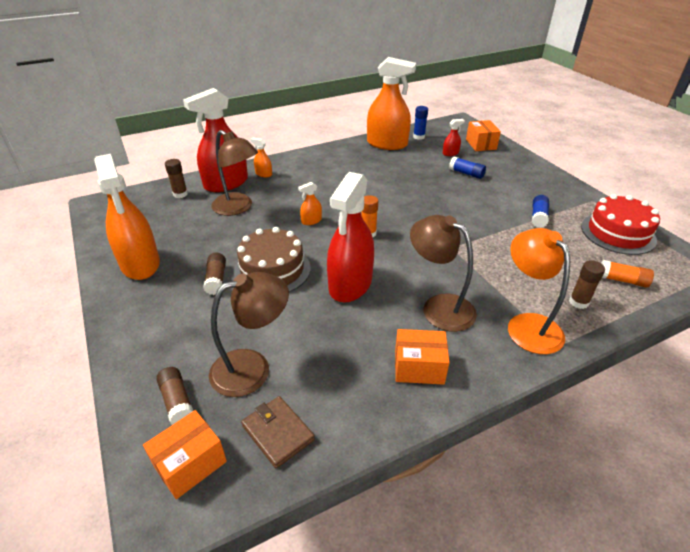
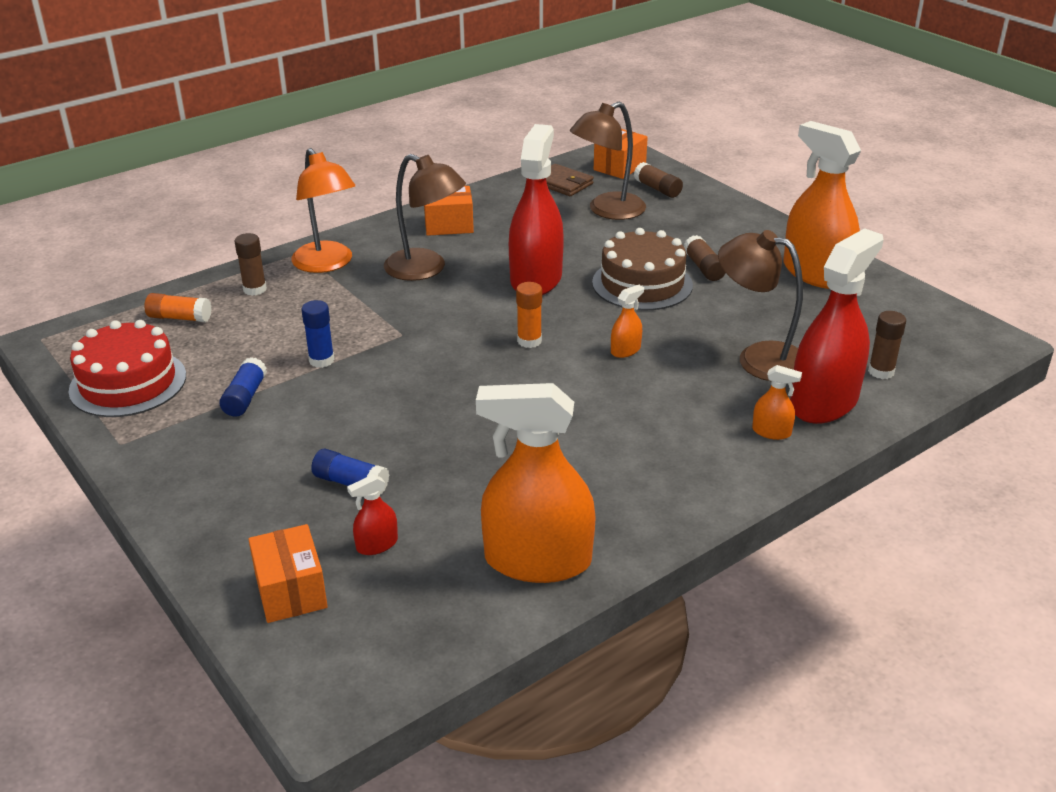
camera: 170 degrees right, 5 degrees down
blue glue stick [413,106,428,140] -> blue glue stick moved to [301,300,335,368]

